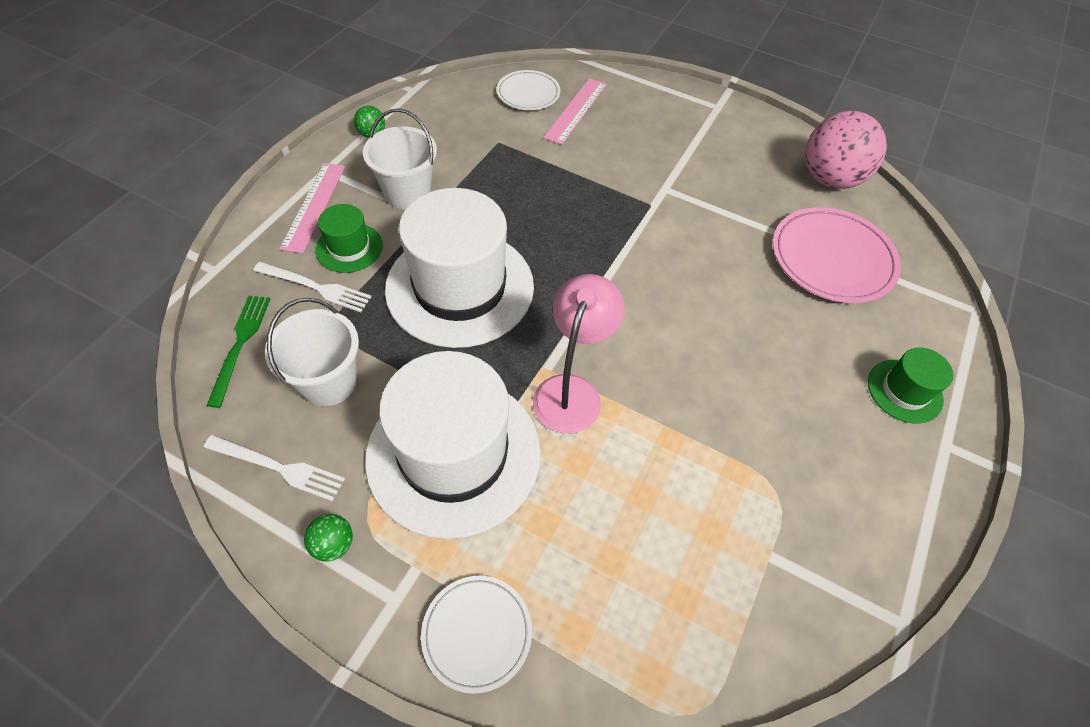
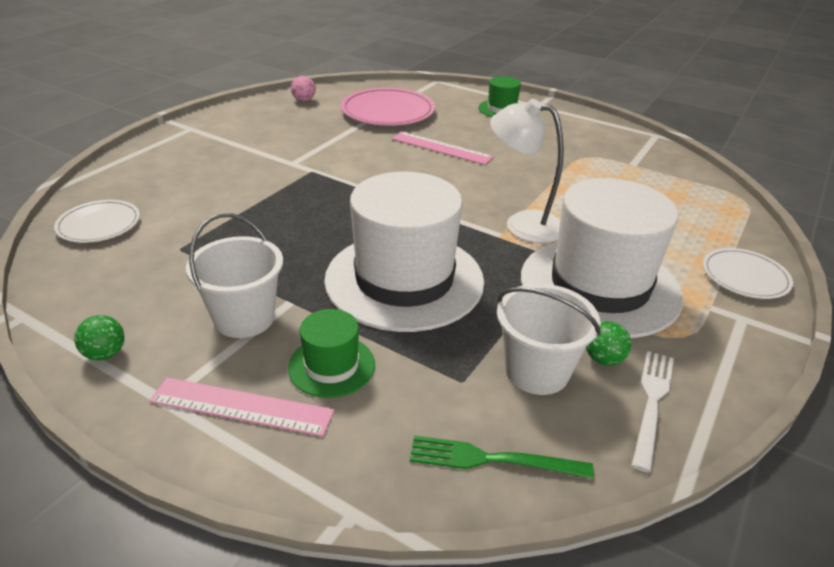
camera: 85 degrees left, 20 degrees down
white fork [253,262,371,312] -> none
green ball [304,514,353,561] -> green ball moved to [586,321,631,366]
pink lamp [533,274,624,434] -> white lamp [490,99,564,243]
pink ruler [543,78,607,145] -> pink ruler moved to [392,132,494,165]
pink ball [805,111,887,189] -> pink ball [291,76,316,101], size x0.43

